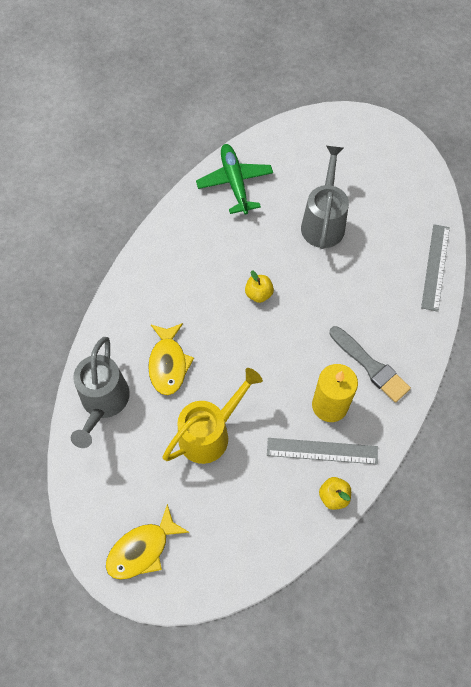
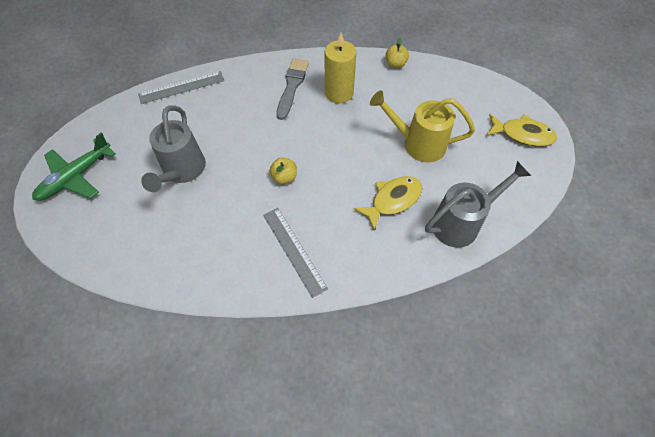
camera: 125 degrees left, 5 degrees down
green plane [196,144,273,215] -> green plane moved to [32,133,116,201]
grey ruler [267,438,378,464] -> grey ruler moved to [263,208,328,298]
grey watering can [301,146,349,249] -> grey watering can turned 60 degrees counterclockwise [141,105,206,192]

